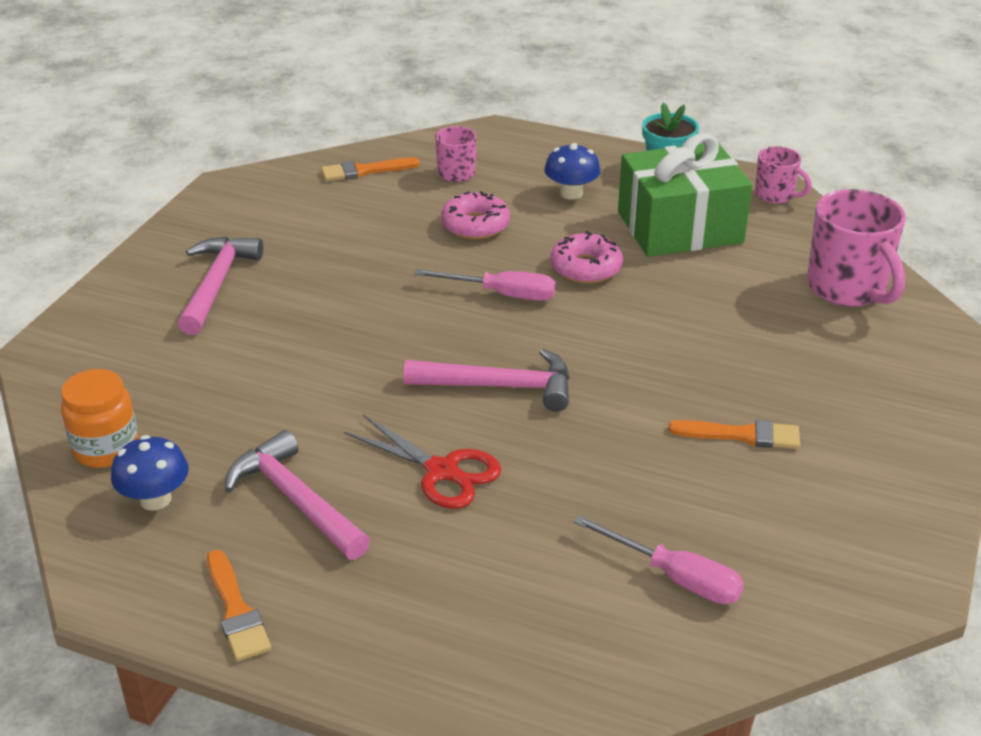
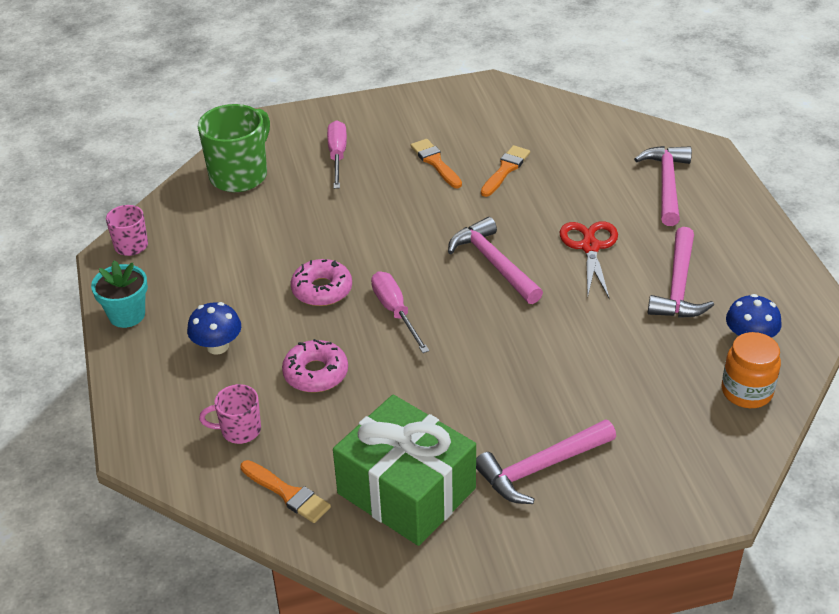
camera: 125 degrees left, 5 degrees up
orange brush [207,550,271,661] -> orange brush moved to [481,145,530,197]
pink screwdriver [573,515,744,604] -> pink screwdriver moved to [327,120,347,189]
green gift [618,133,752,257] -> green gift moved to [333,395,476,546]
pink mug [807,189,906,307] -> green mug [197,104,270,192]
none -> pink hammer [634,146,692,226]

